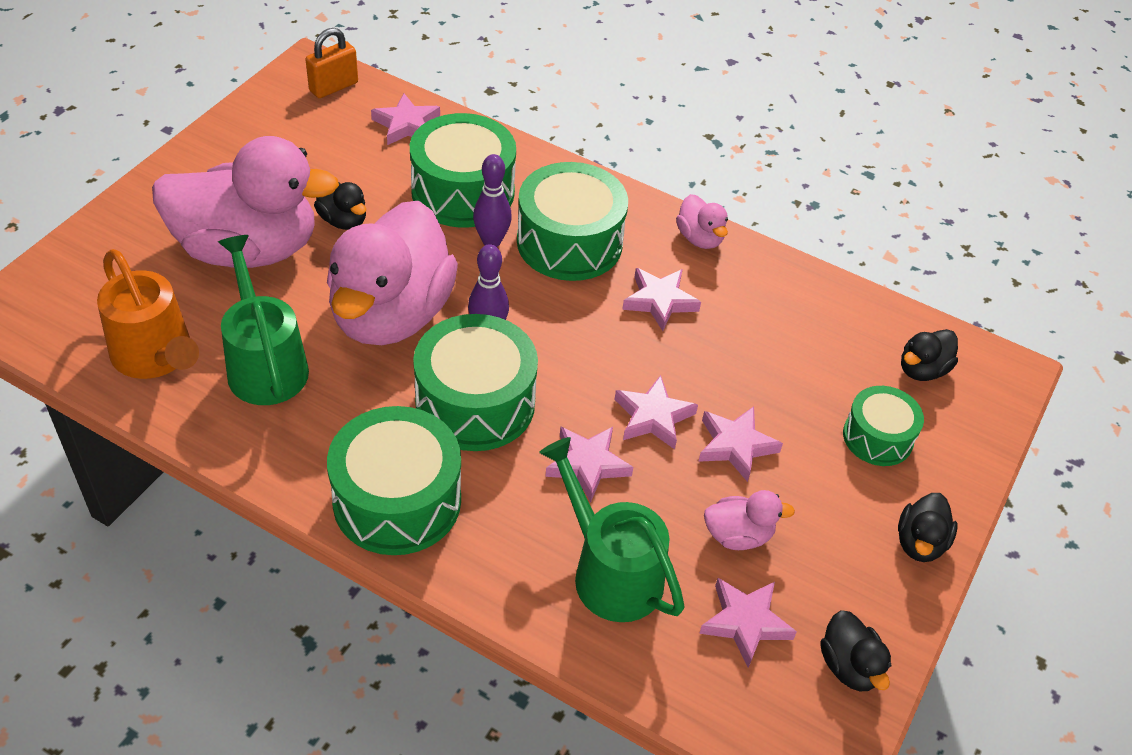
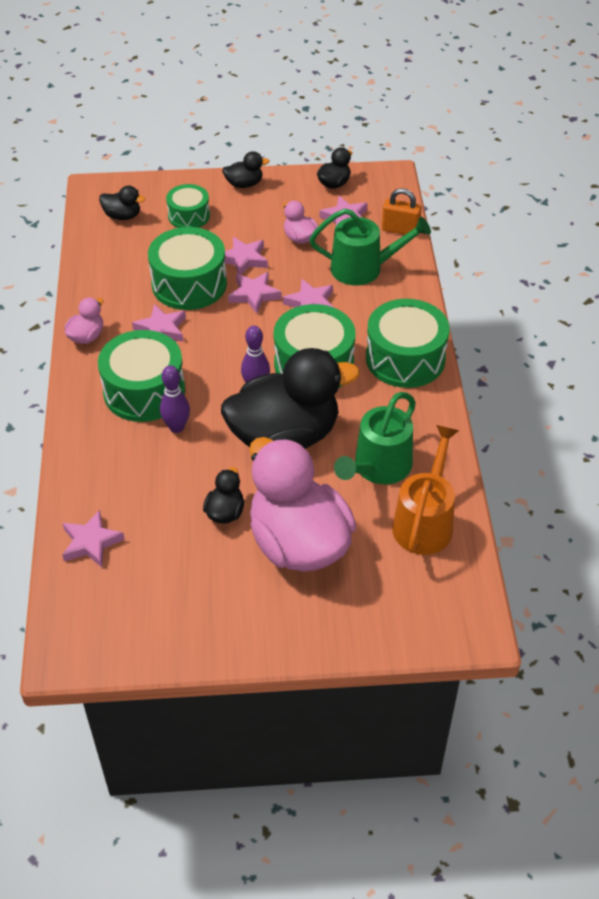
camera: 120 degrees left, 0 degrees up
orange padlock [305,28,358,98] -> orange padlock moved to [382,188,422,235]
pink duck [327,200,458,345] -> black duck [221,348,360,449]
green drum [410,113,516,228] -> green drum moved to [148,227,227,310]
green watering can [539,437,685,622] -> green watering can turned 105 degrees counterclockwise [309,208,431,286]

